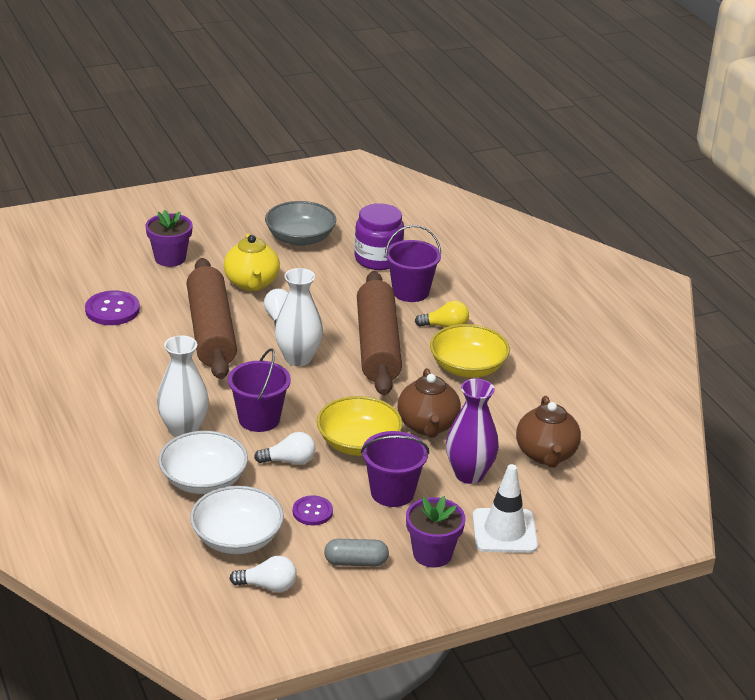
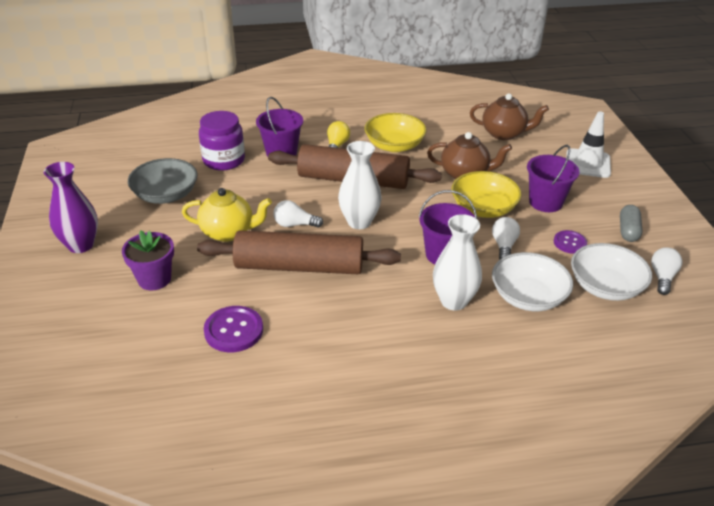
camera: 75 degrees left, 5 degrees up
purple flower pot [406,496,466,567] -> none
purple vase [446,379,499,484] -> purple vase moved to [44,162,98,253]

